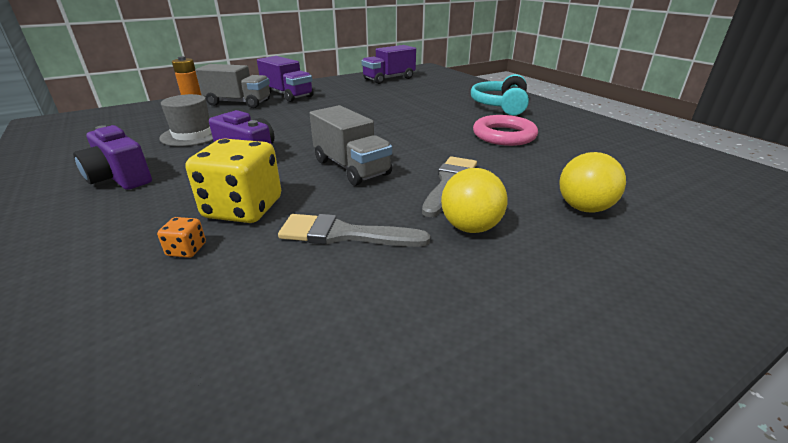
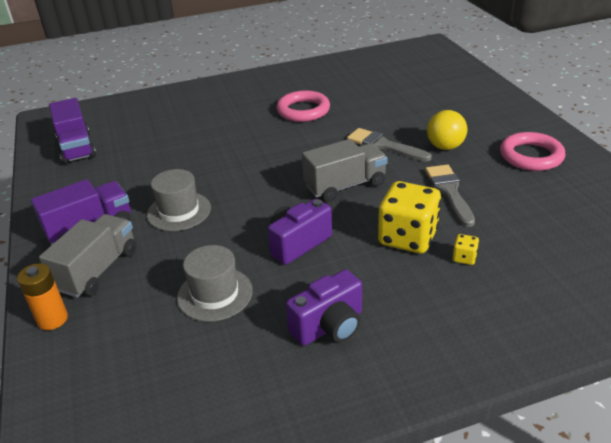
camera: 75 degrees left, 5 degrees up
orange dice [157,217,206,258] -> yellow dice [453,234,479,265]
grey brush [278,214,430,247] -> grey brush turned 150 degrees clockwise [425,164,475,227]
turquoise headphones [471,74,529,115] -> none
yellow ball [559,152,626,213] -> none
none -> grey hat [147,169,211,231]
none -> pink ring [500,132,566,171]

